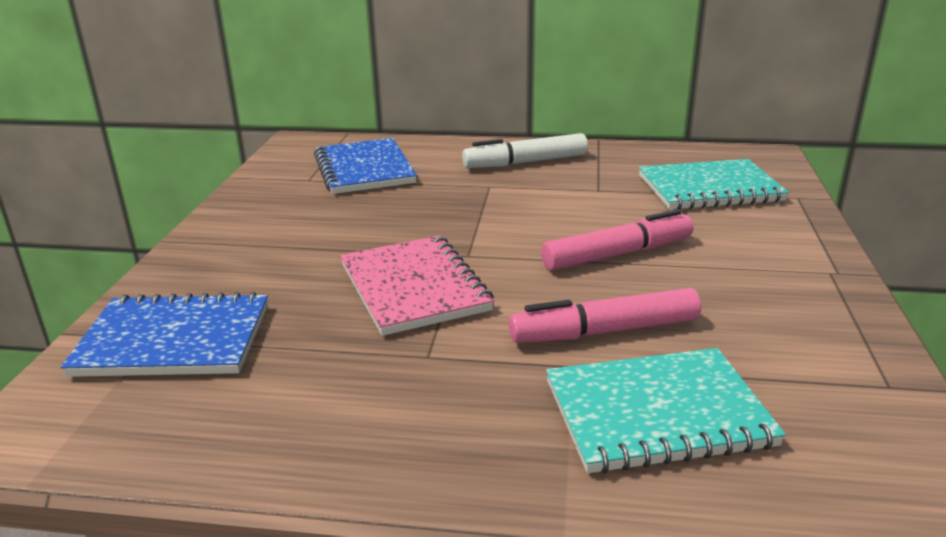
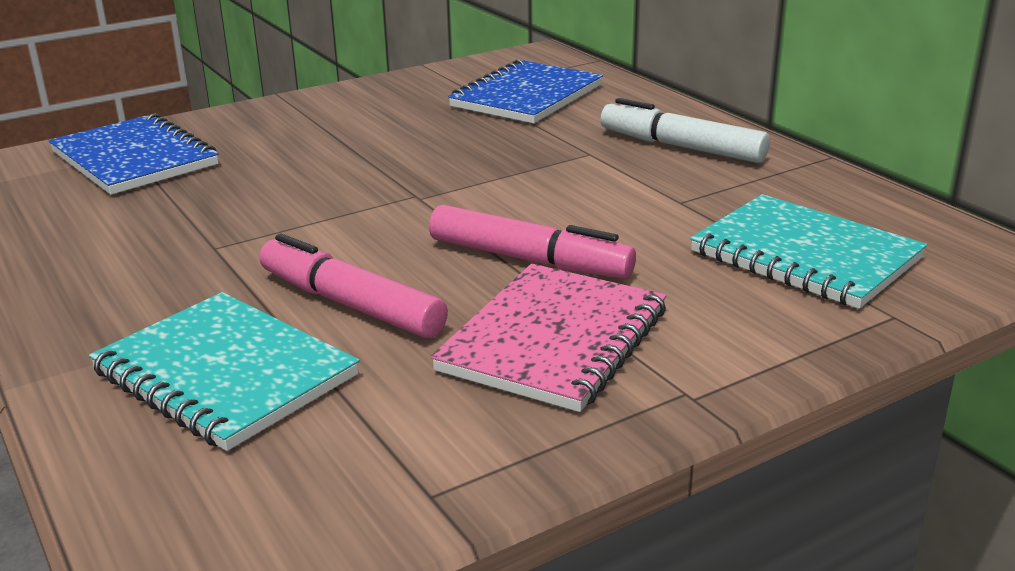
camera: 50 degrees right, 0 degrees up
pink notebook [340,235,494,336] -> pink notebook moved to [431,264,666,412]

